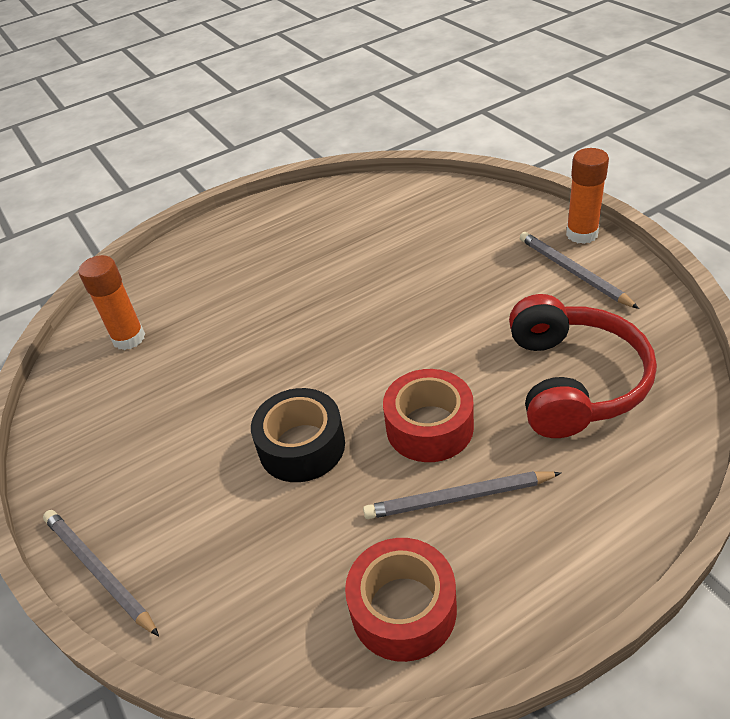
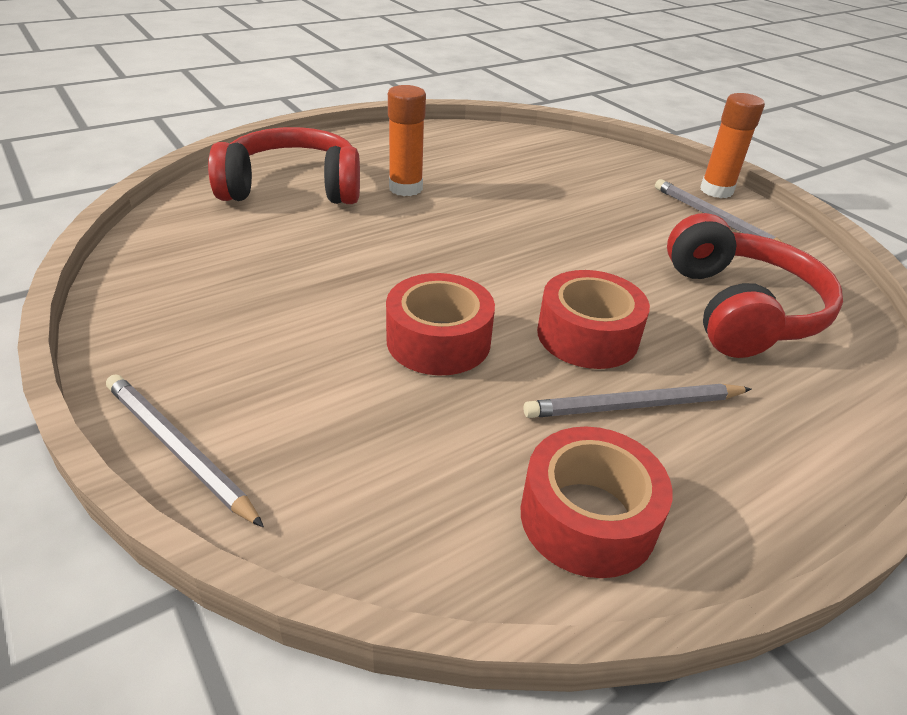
camera: 10 degrees left, 5 degrees down
orange glue stick [78,255,145,350] -> orange glue stick moved to [388,85,426,196]
black tape [251,388,345,482] -> red tape [386,273,495,376]
none -> red headphones [208,127,360,204]

